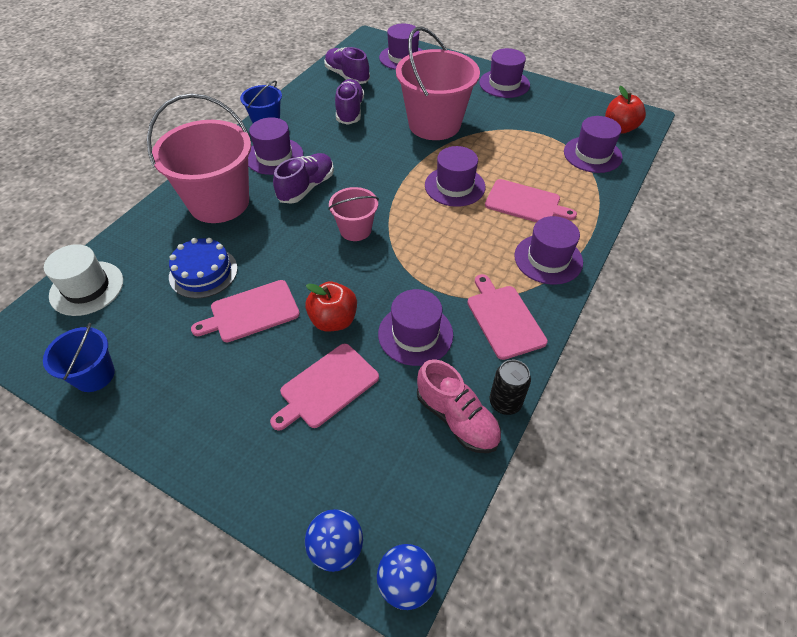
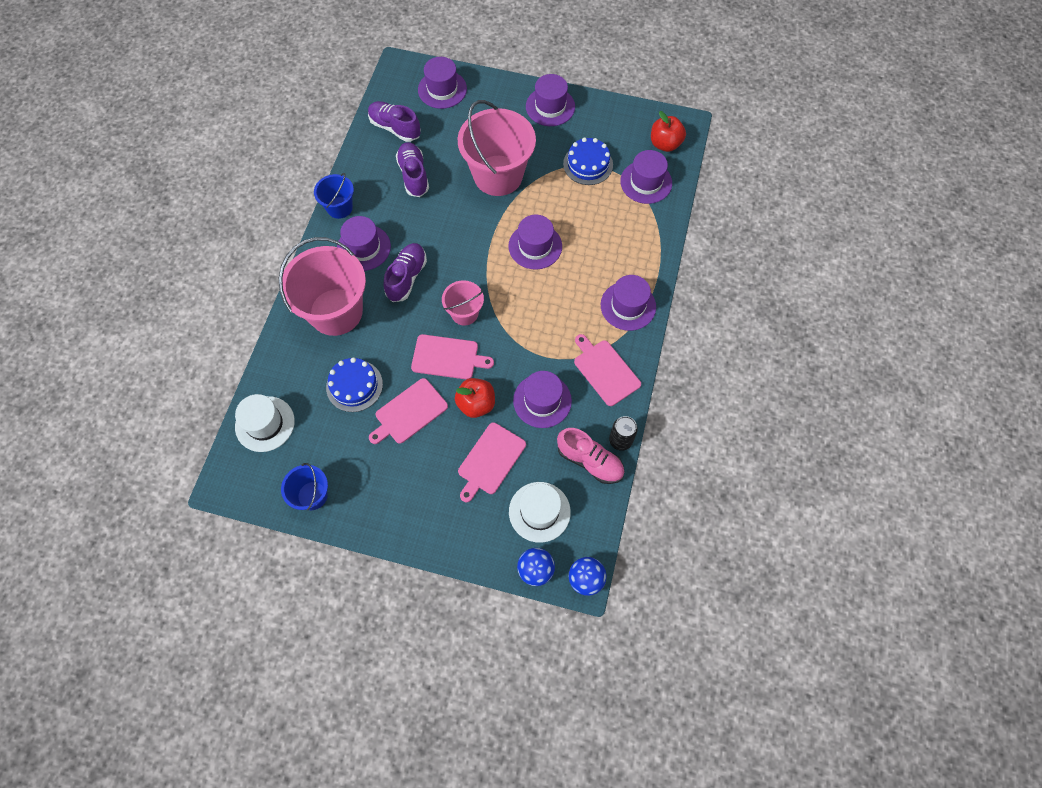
camera: 15 degrees left, 15 degrees up
pink cutting board [485,179,577,222] -> pink cutting board moved to [411,334,494,380]
none -> white hat [509,482,571,543]
none -> blue cake [563,137,613,185]

